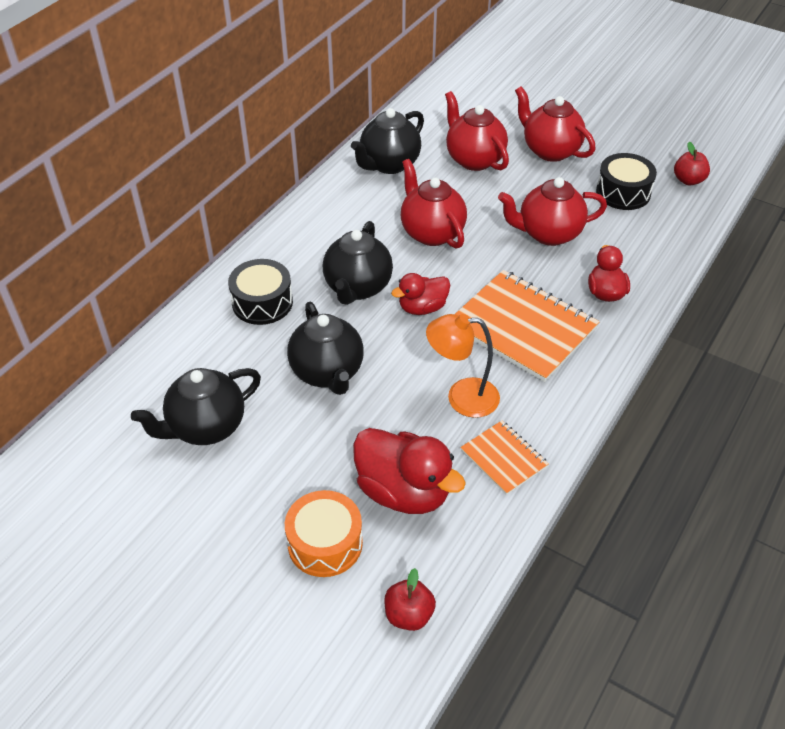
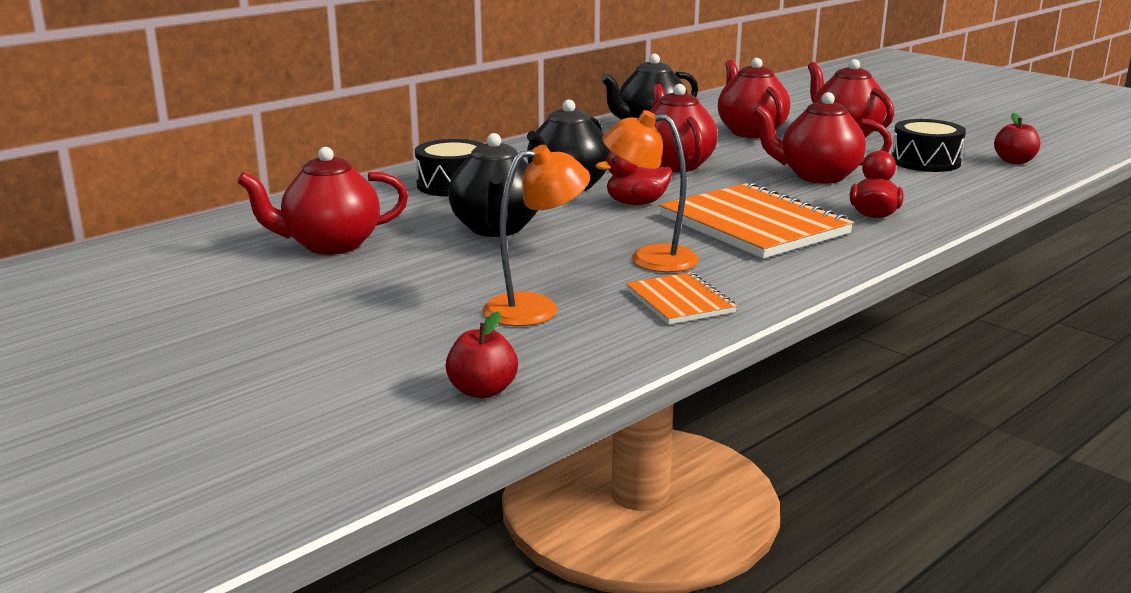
camera: 15 degrees right, 25 degrees down
black teapot [131,368,261,445] -> red teapot [237,147,408,255]
orange drum [285,490,363,577] -> none
red duck [353,428,466,514] -> orange lamp [483,145,590,326]

